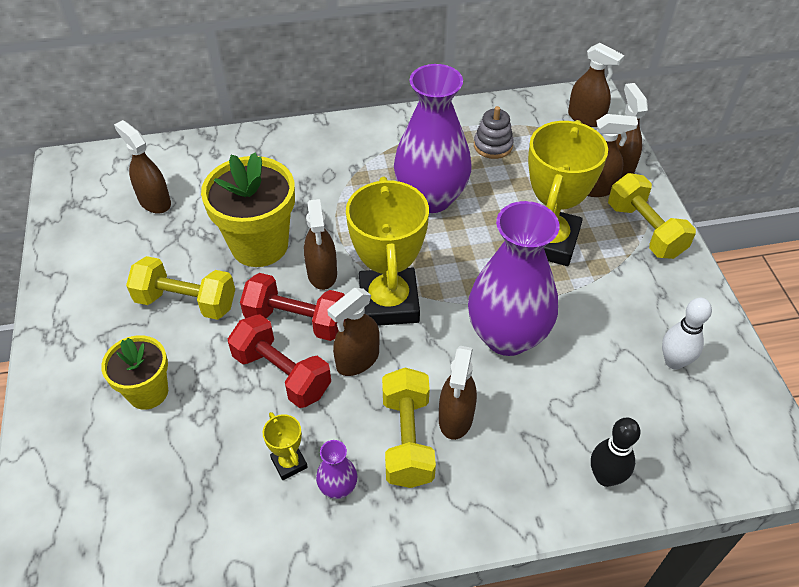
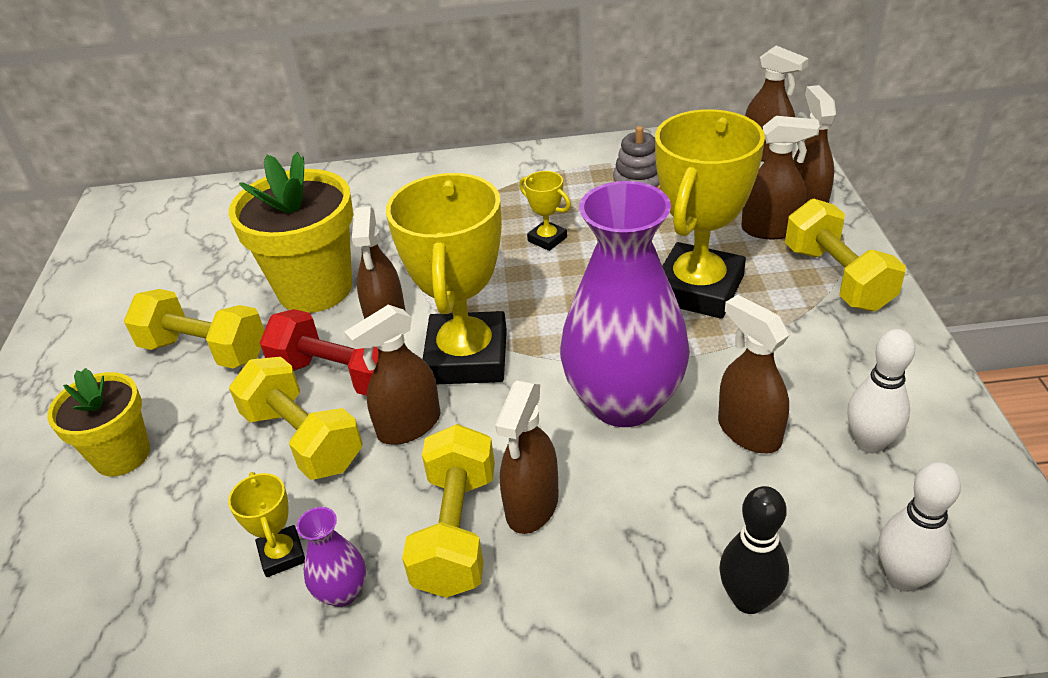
camera: 10 degrees right, 10 degrees down
brown spray bottle [114,120,171,214] -> brown spray bottle moved to [718,295,789,453]
red dumbbell [228,314,331,408] -> yellow dumbbell [229,357,362,480]
purple vase [394,64,472,213] -> yellow trophy [519,171,571,251]
none -> white bowling pin [879,462,961,592]

